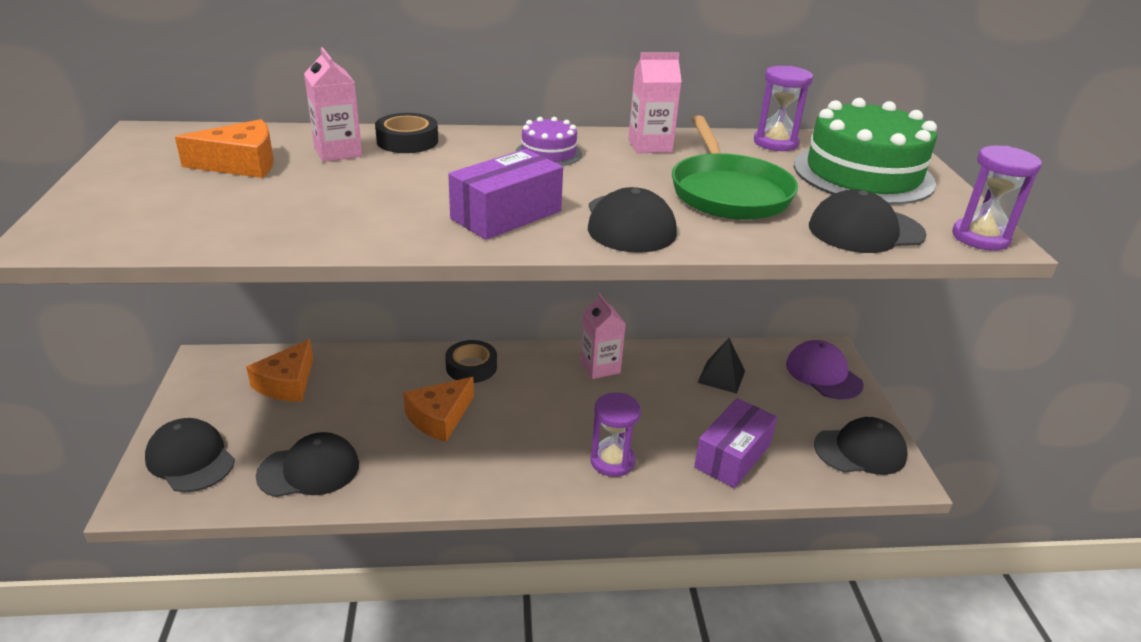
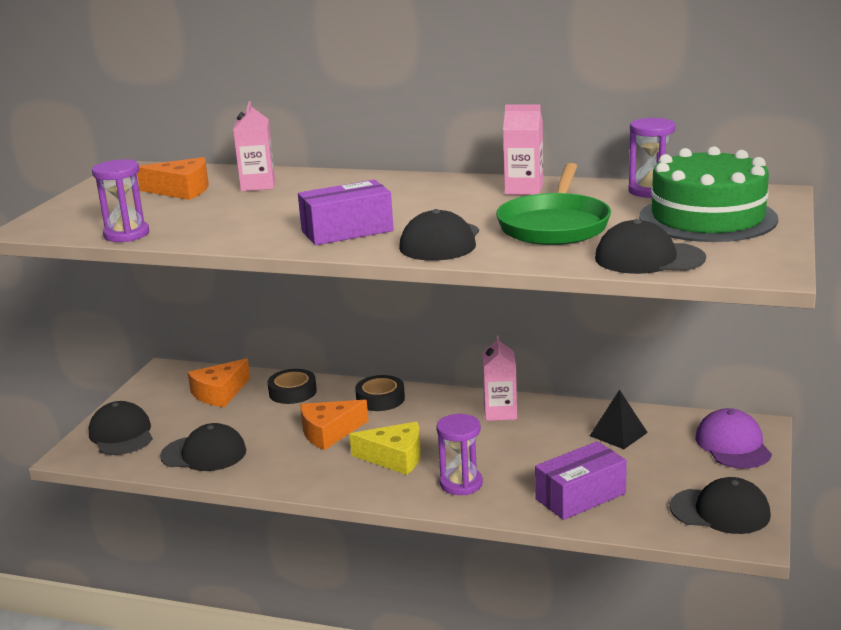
camera: 25 degrees right, 10 degrees down
black tape [375,113,438,153] -> black tape moved to [267,369,317,404]
purple cake [516,117,582,166] -> none
purple hourglass [952,146,1042,251] -> purple hourglass moved to [92,159,149,242]
none -> yellow cheese [349,422,421,475]

